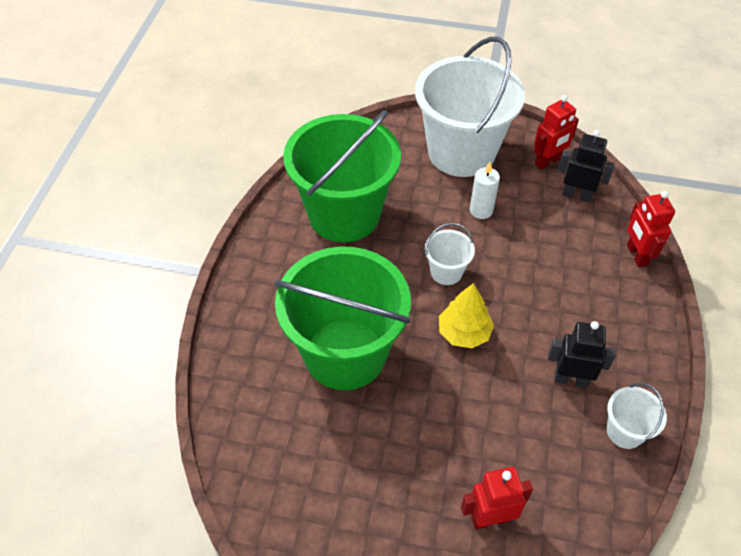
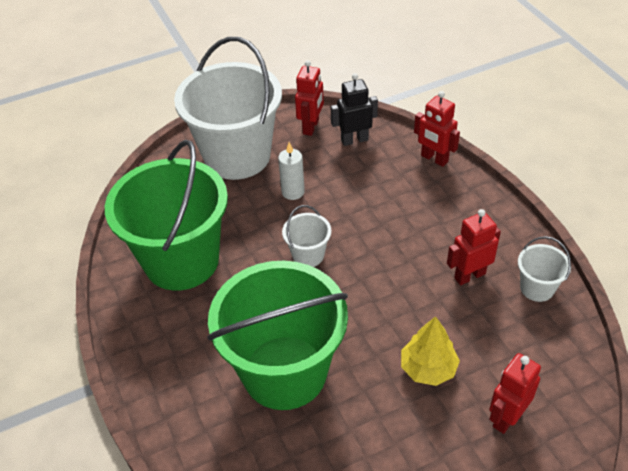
camera: 35 degrees left, 5 degrees down
yellow tree [439,283,494,348] -> yellow tree moved to [401,316,460,386]
black robot [548,321,616,388] -> red robot [447,209,501,285]

